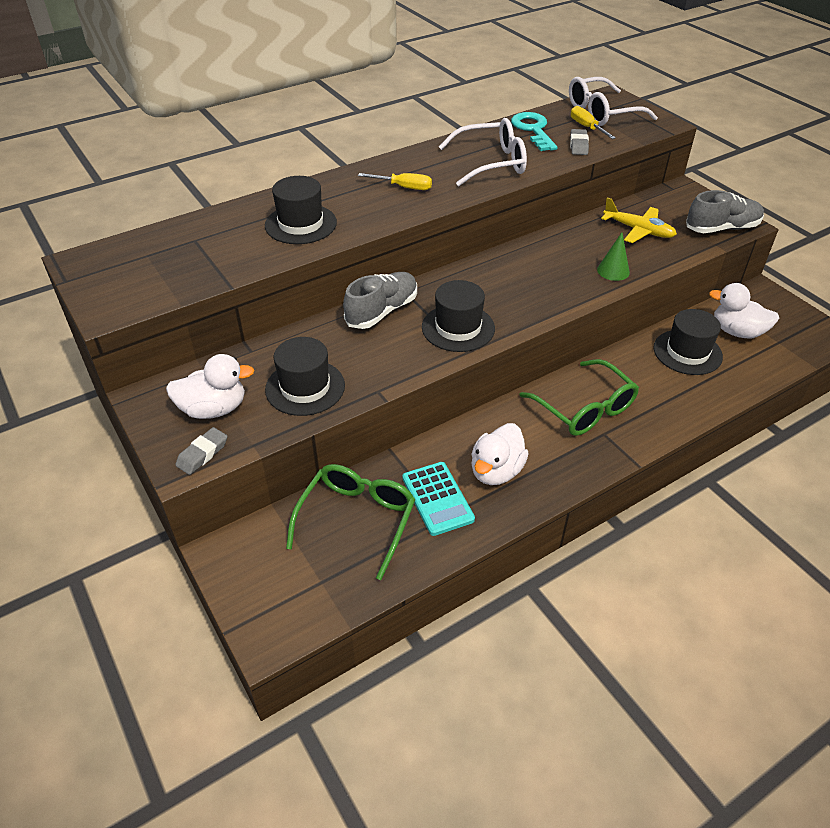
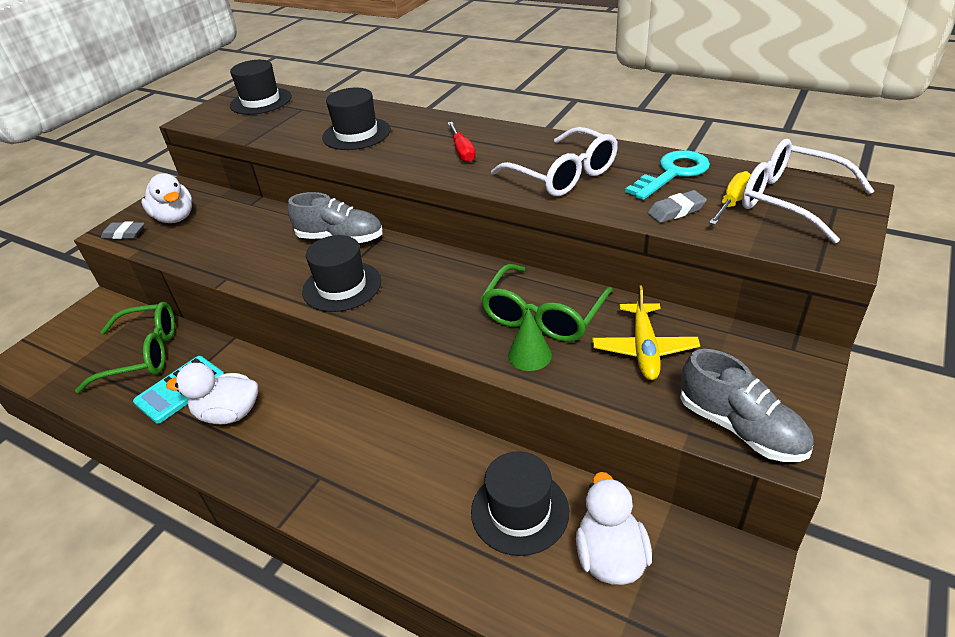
camera: 65 degrees right, 5 degrees down
black hat [265,337,345,416] -> black hat moved to [230,60,292,115]
yellow screwdriver [358,173,432,190] -> red screwdriver [448,122,476,162]
green glasses [519,359,639,436] -> green glasses moved to [481,264,613,342]

